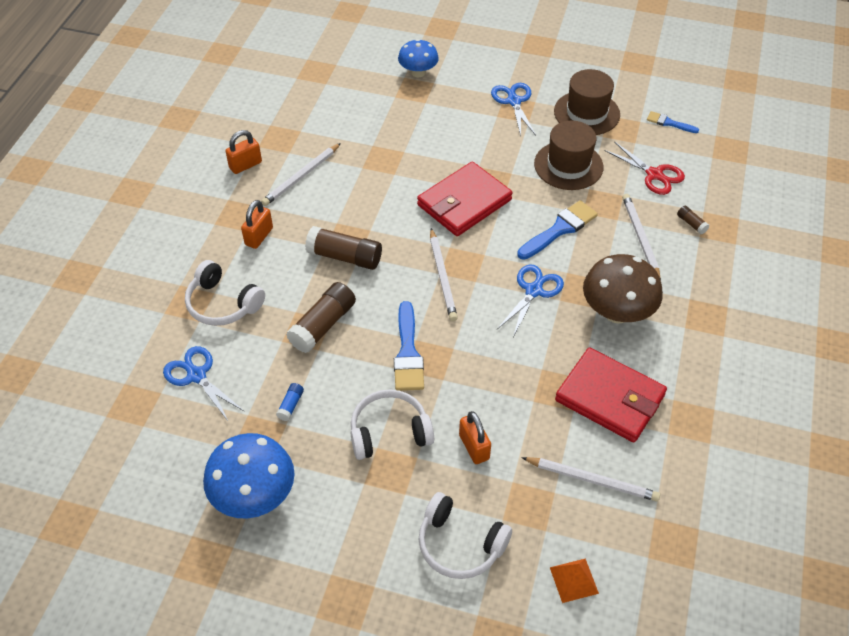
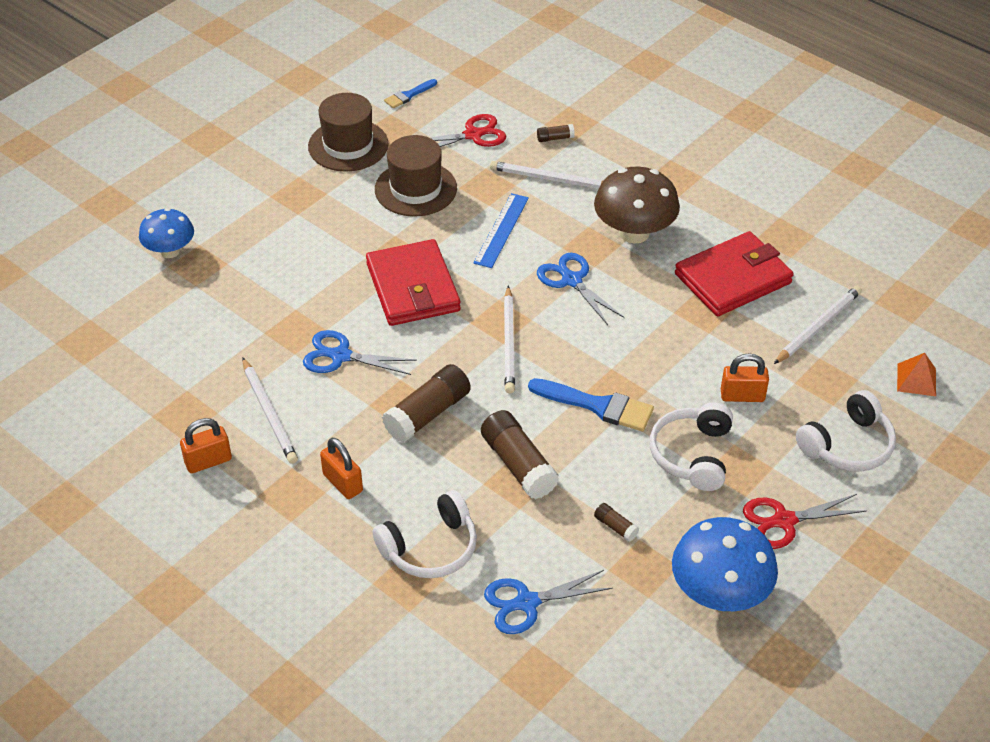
camera: 65 degrees left, 5 degrees down
orange padlock [225,130,262,174] -> orange padlock turned 75 degrees clockwise [180,418,232,473]
blue glue stick [276,383,304,421] -> brown glue stick [594,503,639,542]
white pencil [430,228,458,321] -> white pencil turned 75 degrees clockwise [504,286,515,393]
blue scissors [491,83,536,136] -> blue scissors moved to [303,330,417,375]
blue brush [517,200,598,260] -> blue ruler [474,193,529,268]
none -> red scissors [743,494,867,549]

